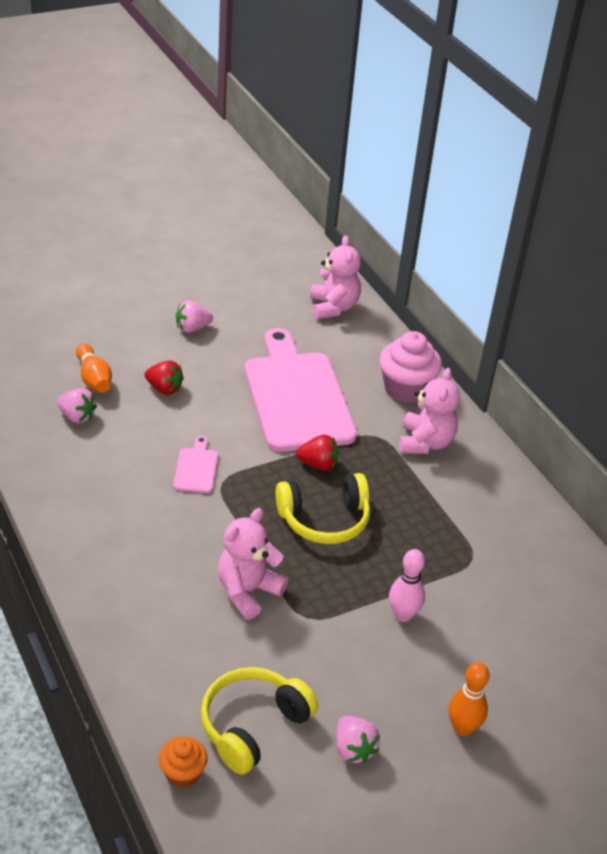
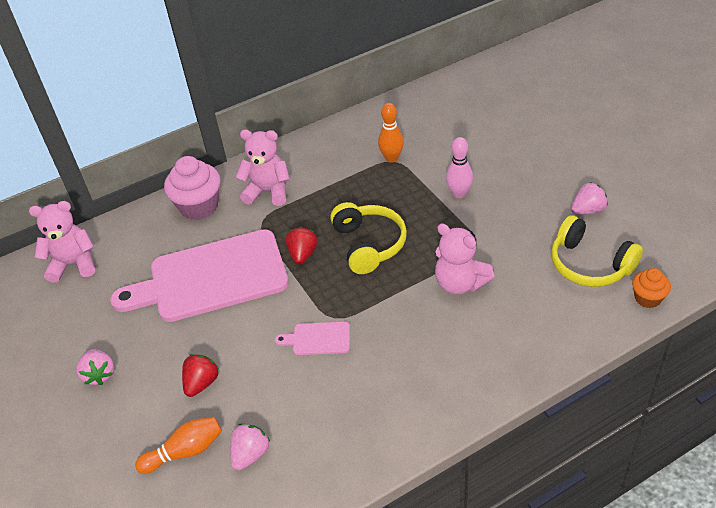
camera: 85 degrees left, 5 degrees up
orange bowling pin [448,662,490,736] -> orange bowling pin moved to [378,103,404,163]

